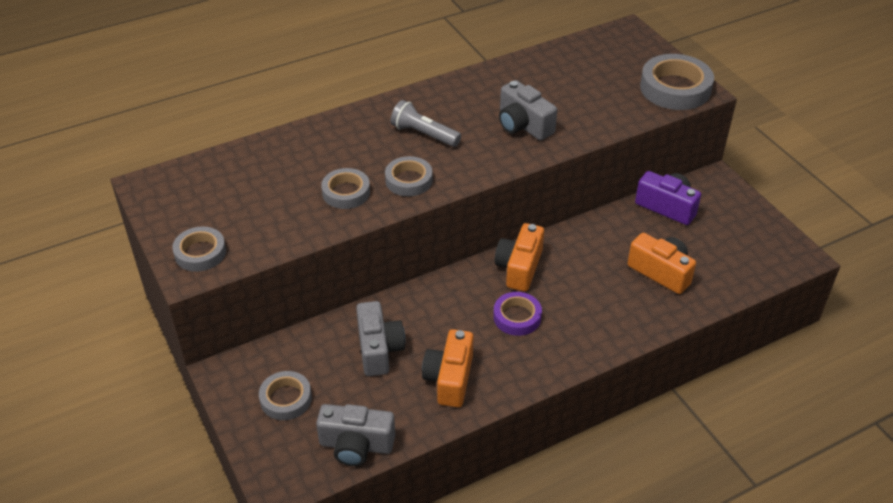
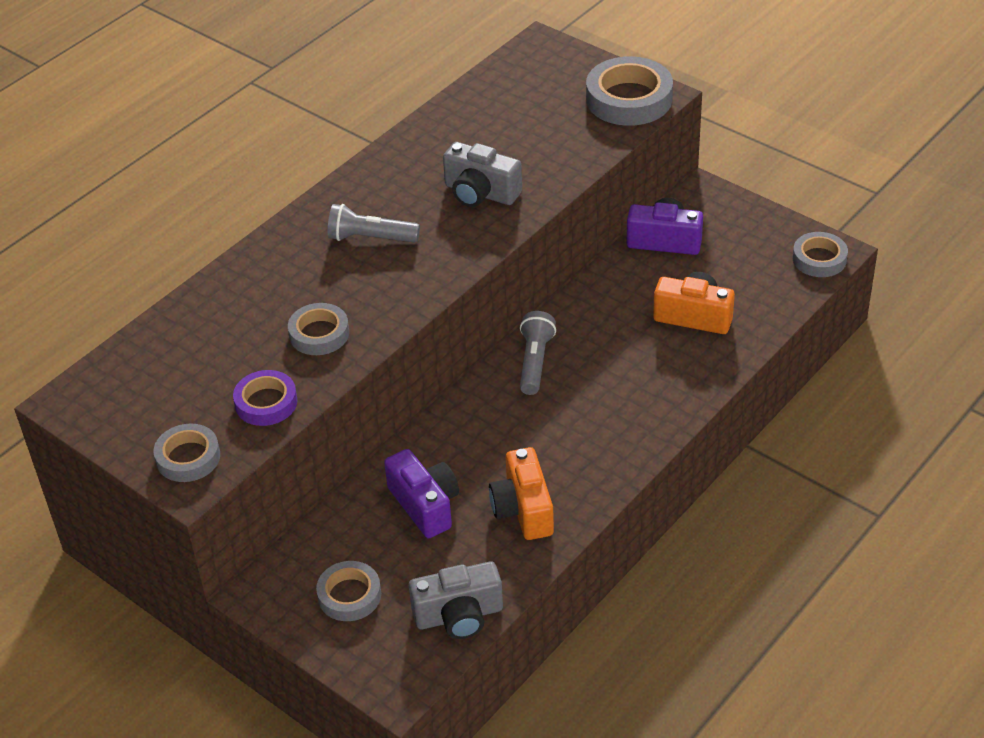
camera: 20 degrees left, 0 degrees up
grey camera [356,301,405,376] -> purple camera [384,449,459,538]
grey tape [385,156,433,196] -> grey tape moved to [793,232,848,277]
purple tape [493,292,542,336] -> purple tape moved to [233,370,297,426]
orange camera [494,223,544,291] -> grey flashlight [520,311,556,395]

